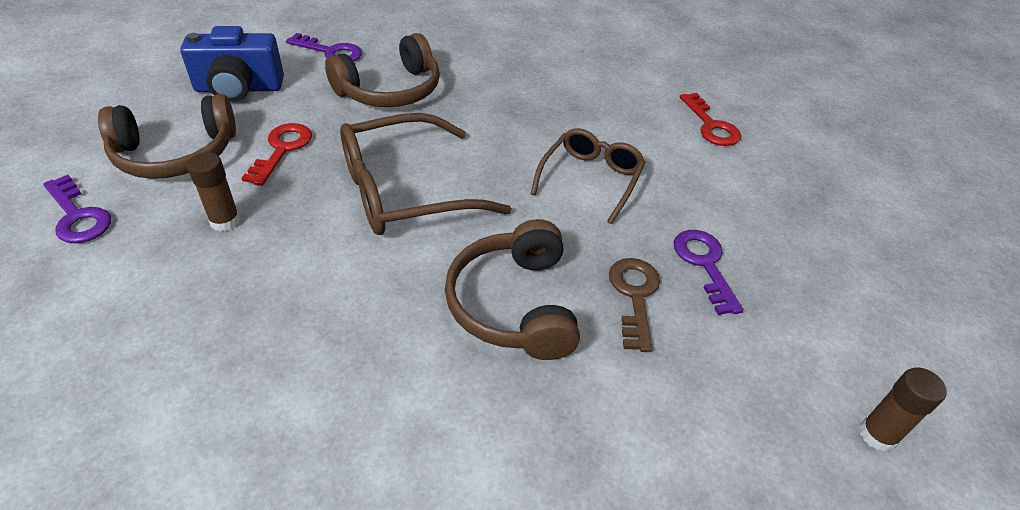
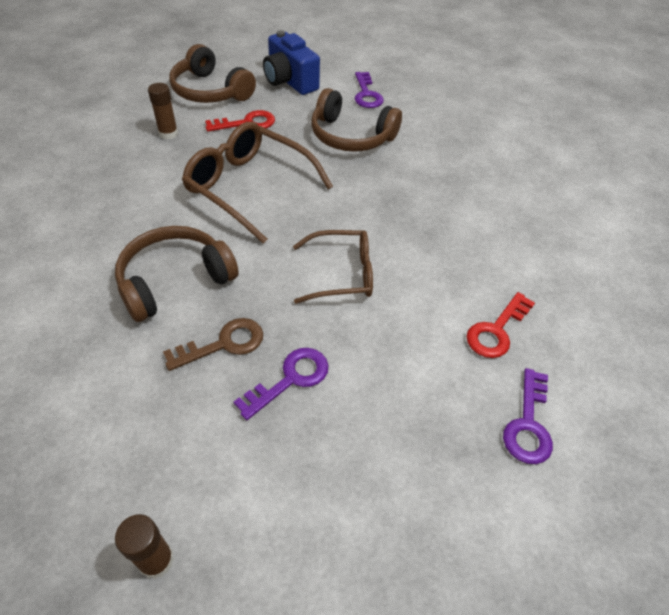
camera: 60 degrees right, 5 degrees up
purple key [43,175,111,243] -> purple key moved to [503,368,553,464]

